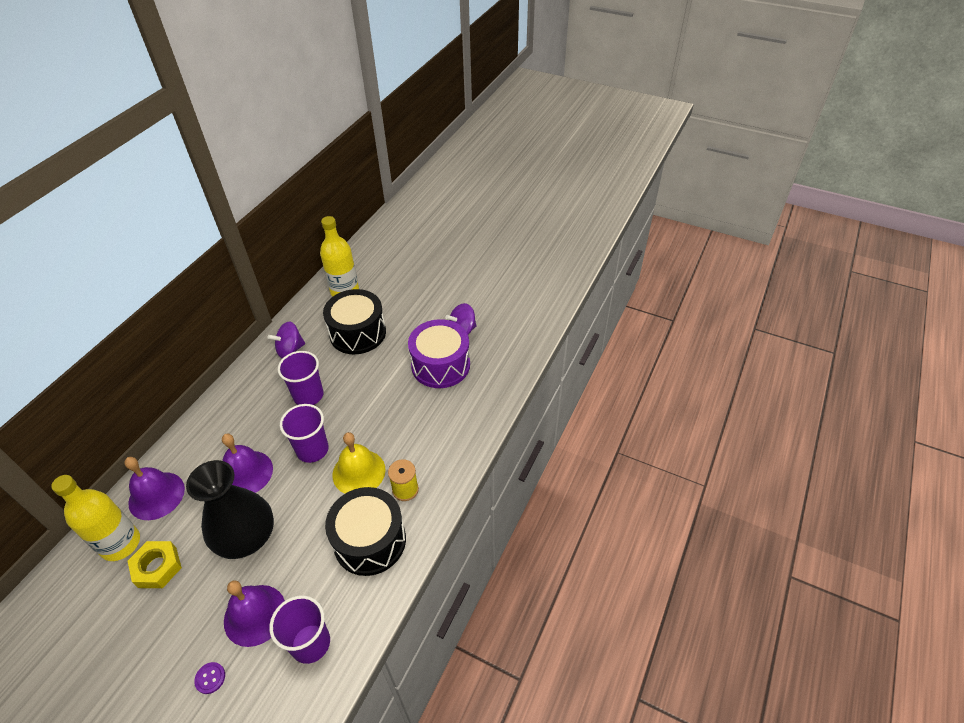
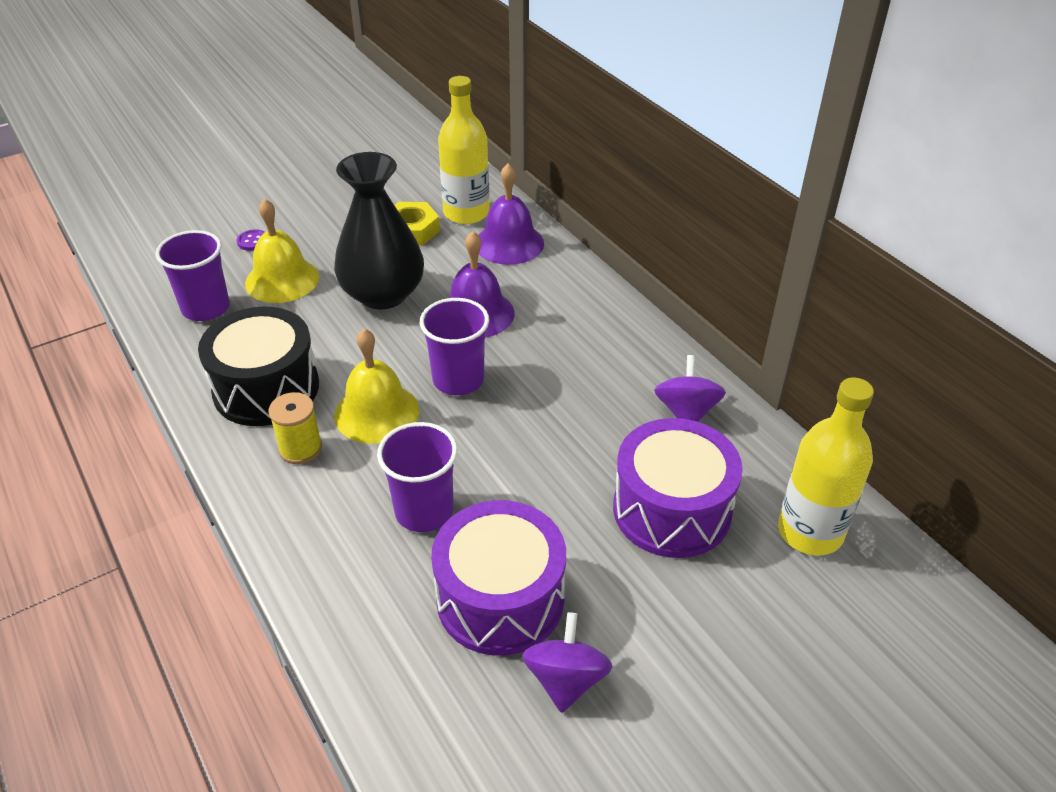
camera: 120 degrees right, 5 degrees down
purple bell [224,581,285,647] -> yellow bell [245,198,319,303]
purple cup [278,351,324,405] -> purple cup moved to [377,422,457,532]
black drum [323,289,386,354] -> purple drum [613,418,743,558]

